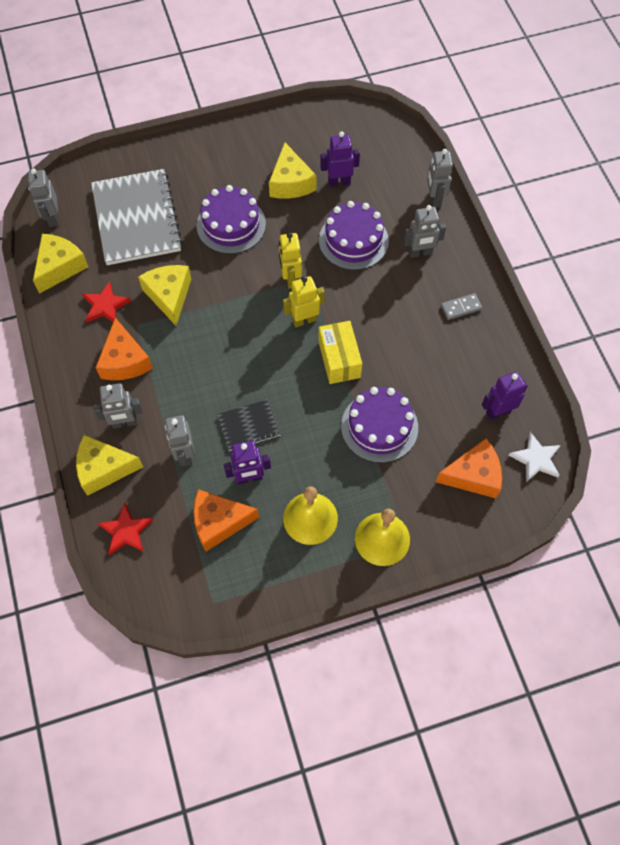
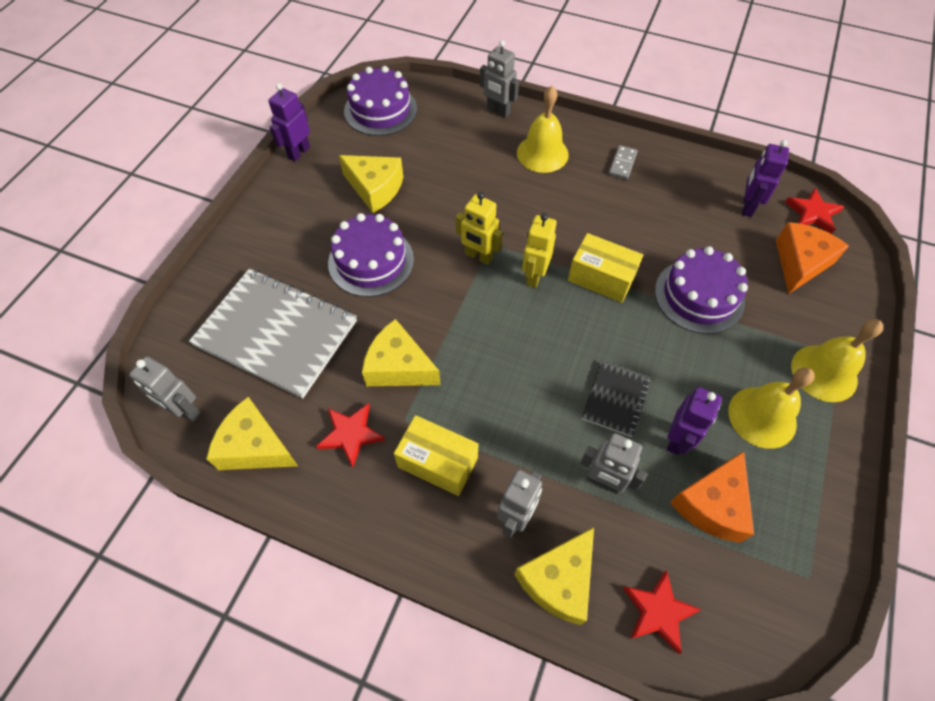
camera: 50 degrees left, 5 degrees down
yellow cheese [33,234,88,294] -> yellow cheese turned 45 degrees counterclockwise [206,397,298,470]
orange cheese [96,318,153,380] -> yellow box [394,415,478,496]
purple cake [319,201,389,270] -> purple cake moved to [344,66,417,136]
purple robot [320,131,360,187] -> purple robot moved to [268,83,310,162]
grey robot [403,205,446,258] -> yellow bell [517,86,569,173]
white star [509,432,561,482] -> red star [785,188,844,234]

